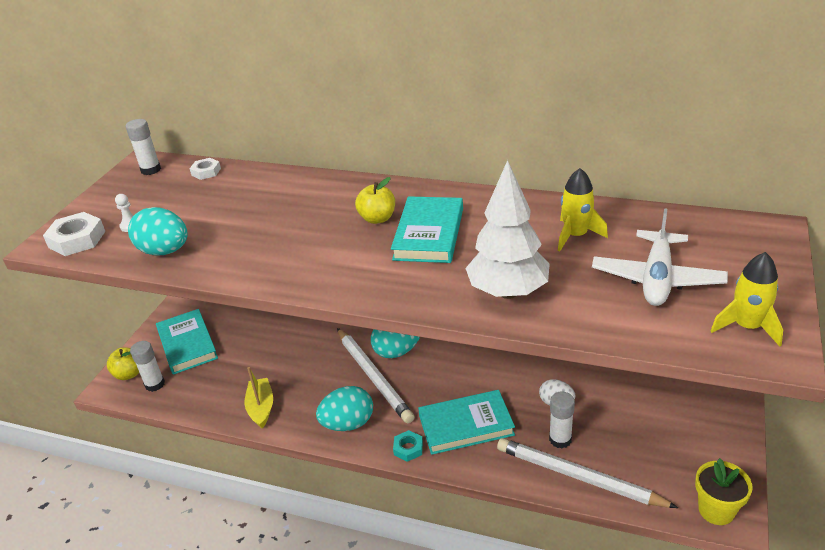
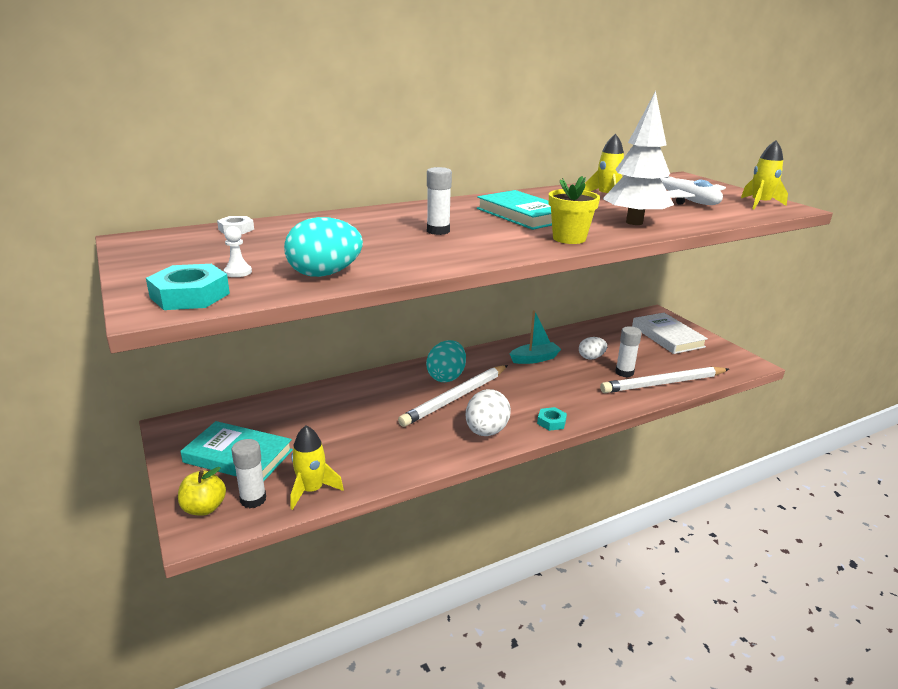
camera: 50 degrees left, 10 degrees down
white nut [43,212,106,256] -> turquoise nut [146,264,230,310]
white glue stick [126,119,161,175] -> white glue stick moved to [427,167,452,235]
yellow boat [244,367,273,428] -> none
turquoise egg [316,386,373,431] -> white egg [466,389,511,436]
white pencil [337,328,414,423] -> white pencil turned 120 degrees clockwise [398,365,508,427]
yellow apple [355,177,395,224] -> none
turquoise book [418,390,515,455] -> none
yellow flower pot [695,458,753,525] -> yellow flower pot moved to [549,176,600,244]
none -> yellow rocket [290,426,344,510]
none -> turquoise boat [510,310,561,364]
none -> white book [632,313,708,354]

